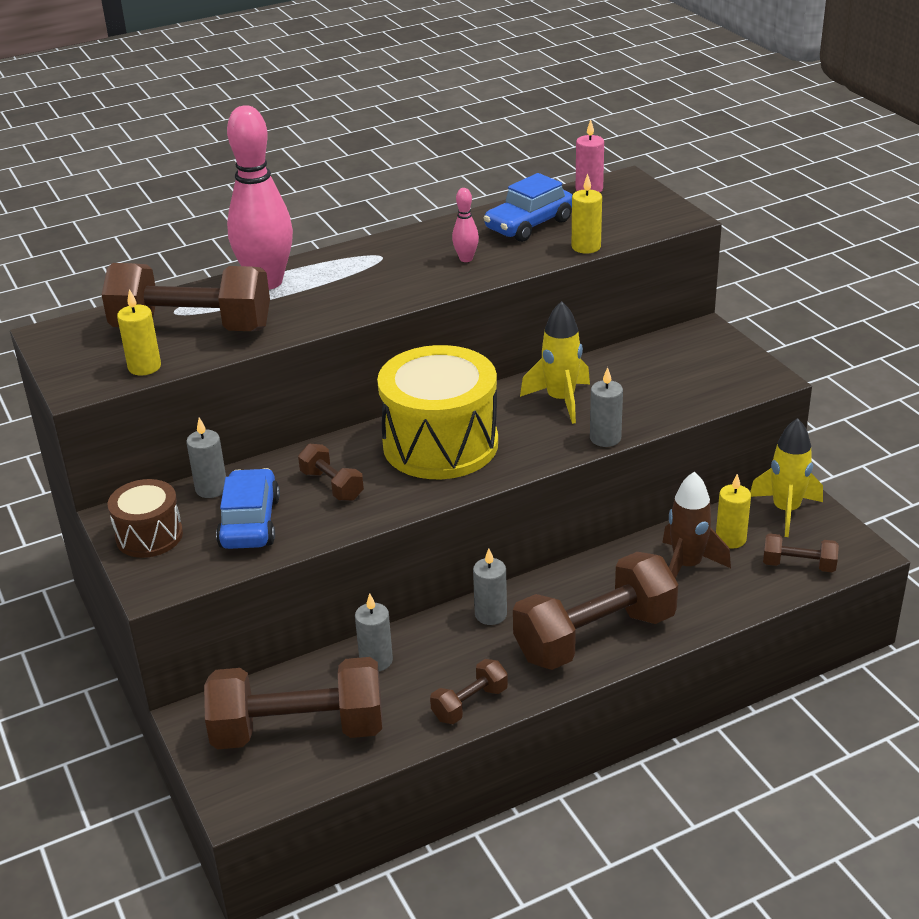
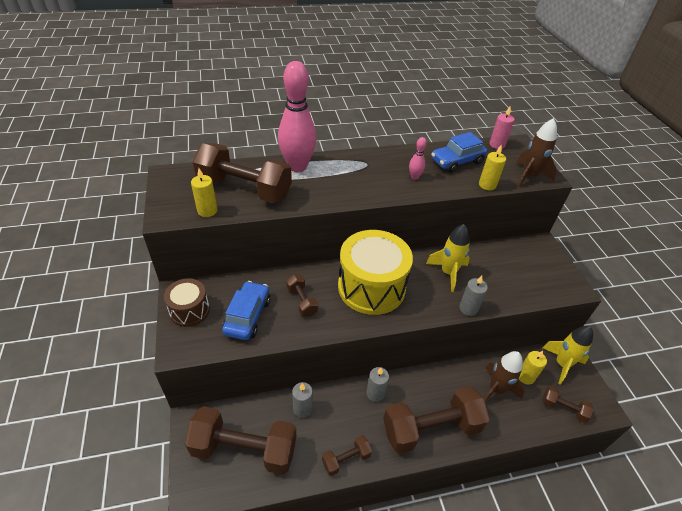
camera: 10 degrees right, 10 degrees up
grey candle [186,417,226,498] -> none
none -> brown rocket [516,118,557,187]

